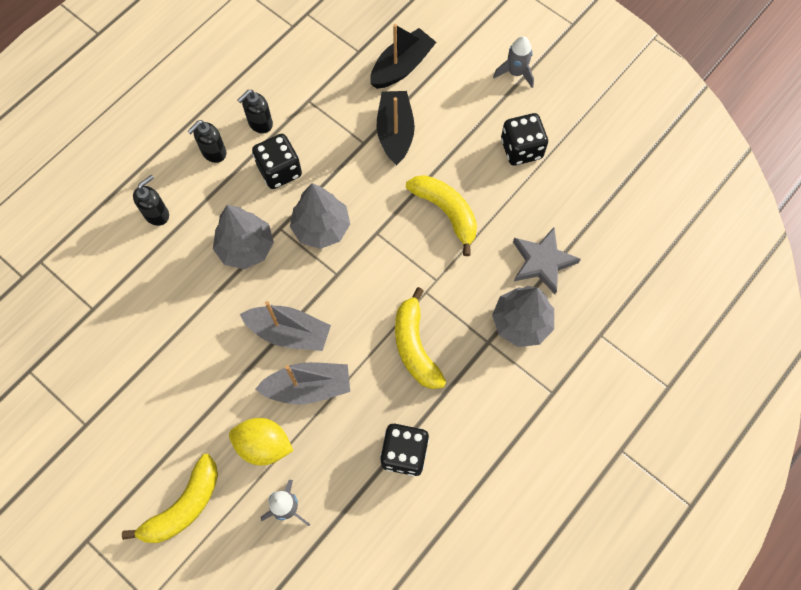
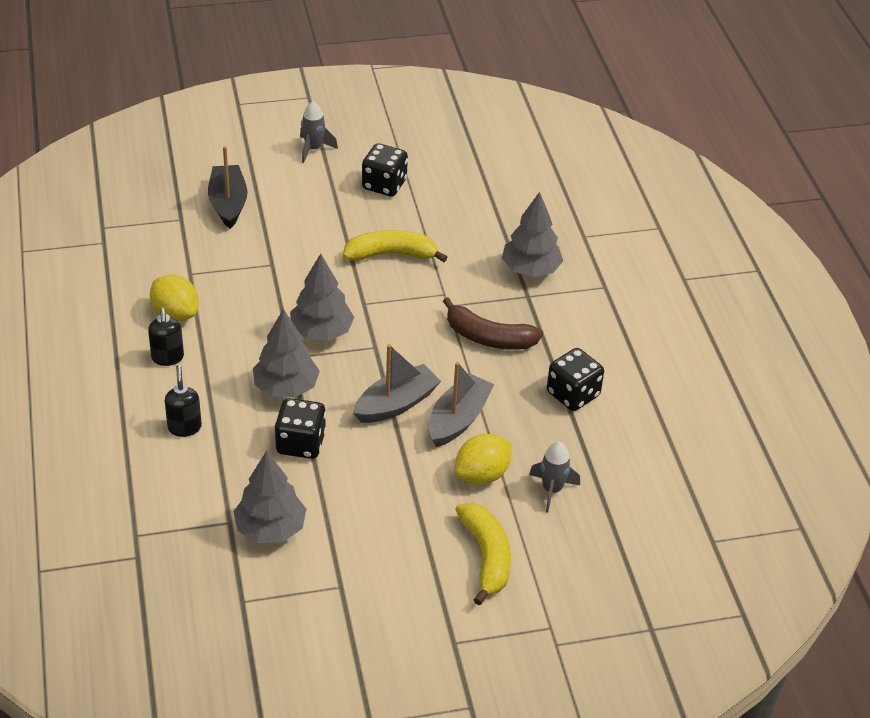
camera: 55 degrees left, 25 degrees down
black soap dispenser [238,90,273,134] -> yellow lemon [150,274,199,322]
black dice [252,134,302,189] -> black dice moved to [274,398,326,459]
black boat [377,91,415,165] -> none
yellow banana [395,287,446,389] -> brown banana [443,297,543,350]
grey star [513,227,581,294] -> none
none -> grey tree [233,450,306,543]

